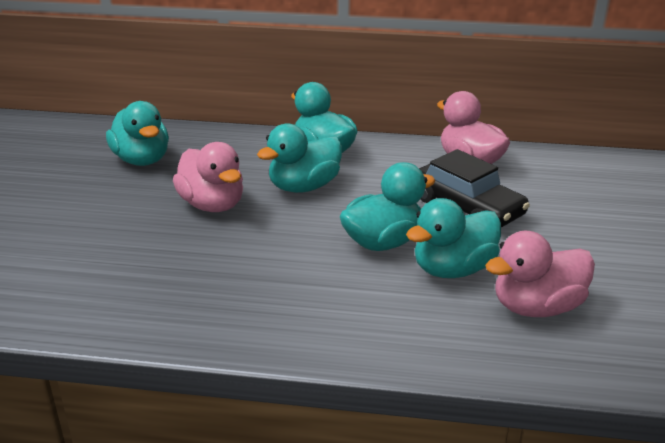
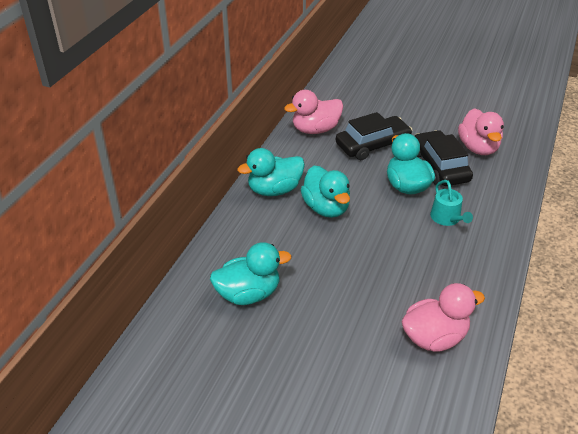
camera: 75 degrees left, 10 degrees up
pink duck [173,142,243,212] -> pink duck moved to [402,283,485,352]
turquoise duck [406,198,501,278] -> black car [415,130,473,186]
none -> turquoise watering can [430,180,473,226]

